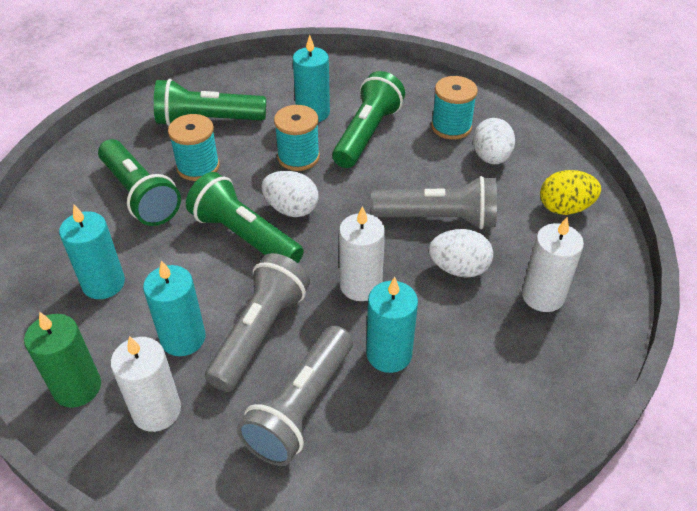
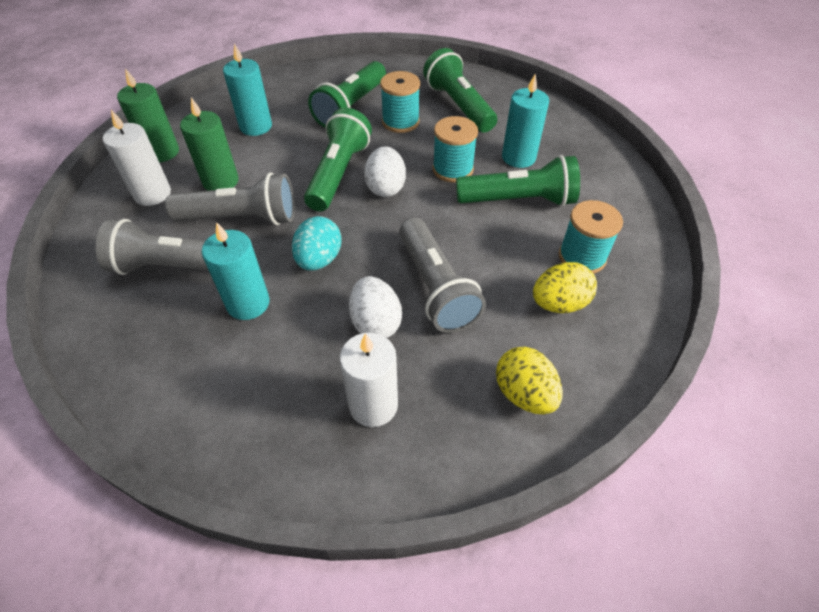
camera: 65 degrees right, 5 degrees up
turquoise candle [143,260,205,356] -> green candle [180,97,239,191]
white candle [339,206,385,301] -> turquoise egg [292,216,342,271]
white egg [473,118,515,164] -> yellow egg [533,262,597,313]

